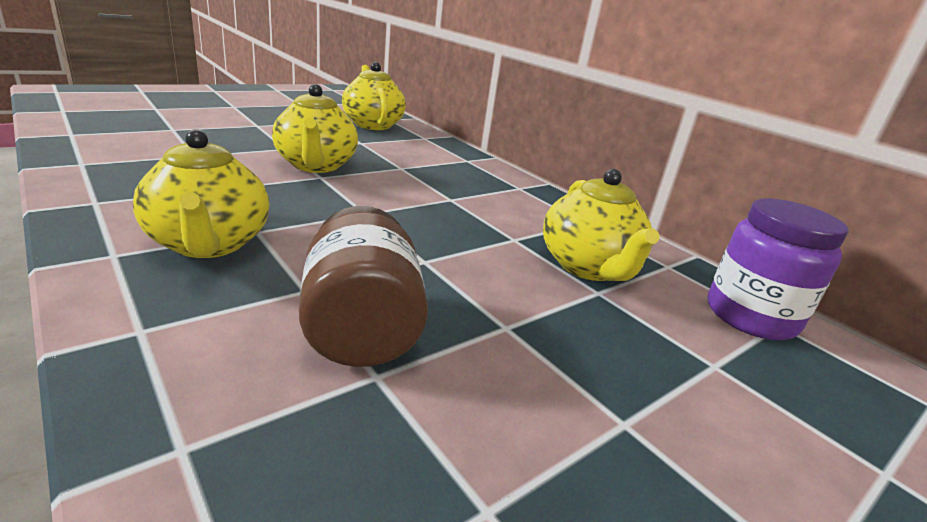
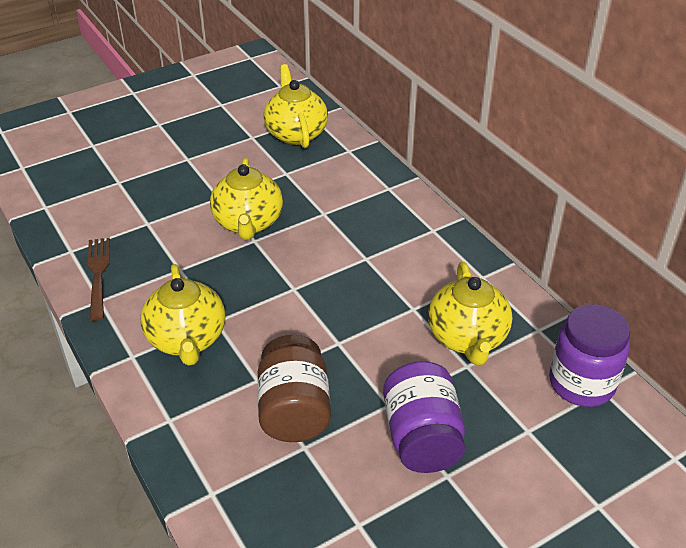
camera: 10 degrees right, 15 degrees up
none -> brown fork [88,238,110,321]
none -> purple jar [383,361,465,473]

